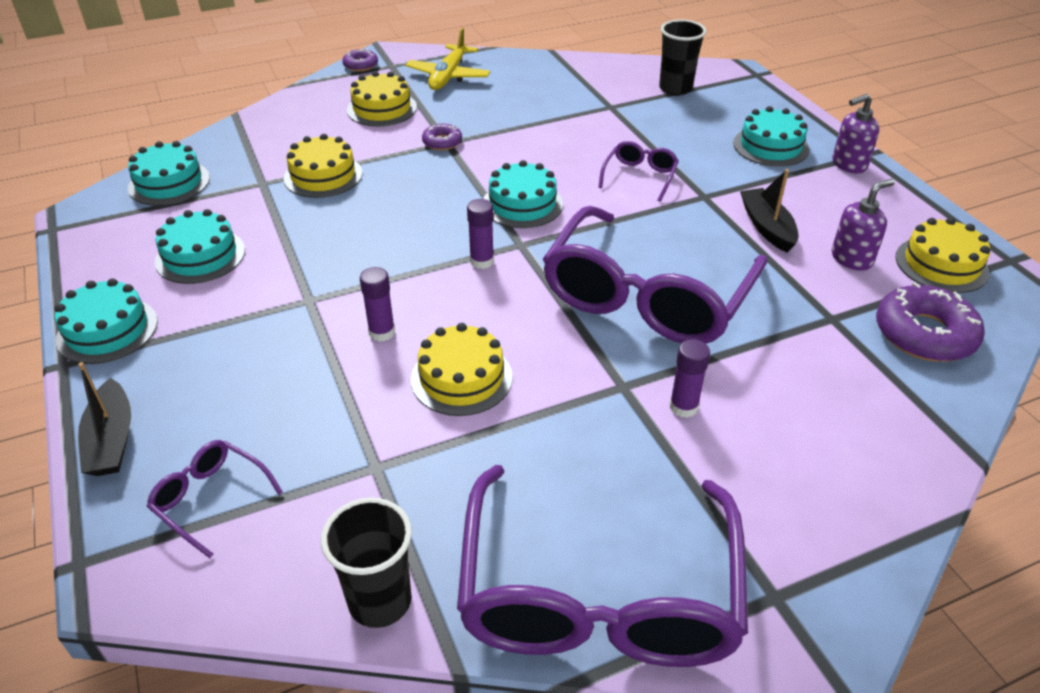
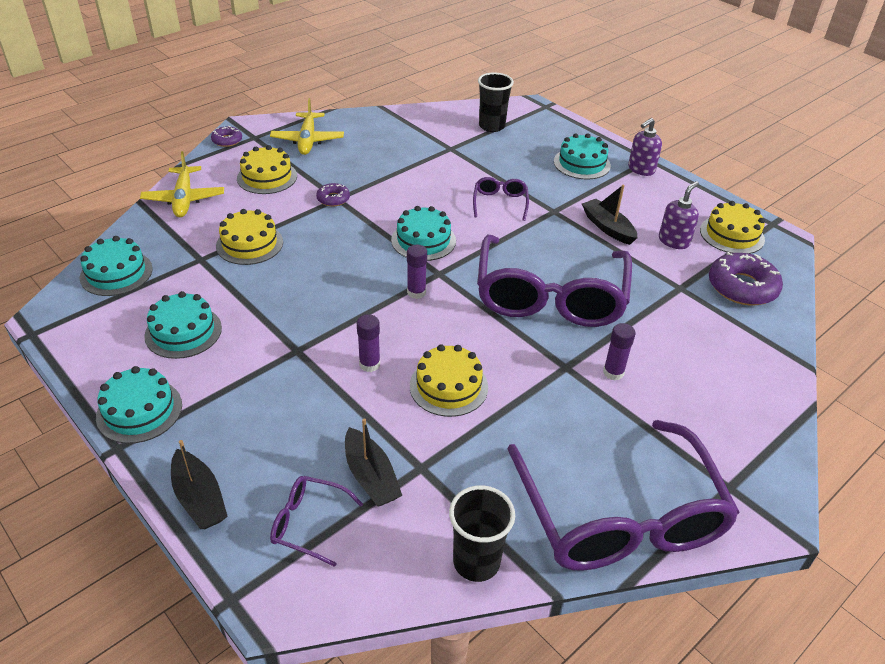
camera: 20 degrees left, 0 degrees up
none -> yellow plane [140,151,224,217]
none -> black boat [345,418,402,507]

